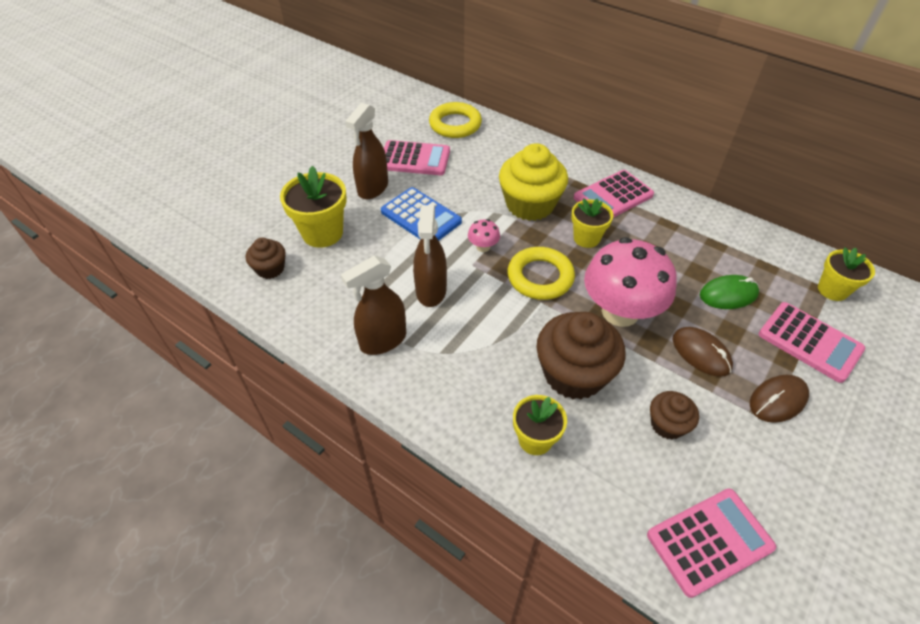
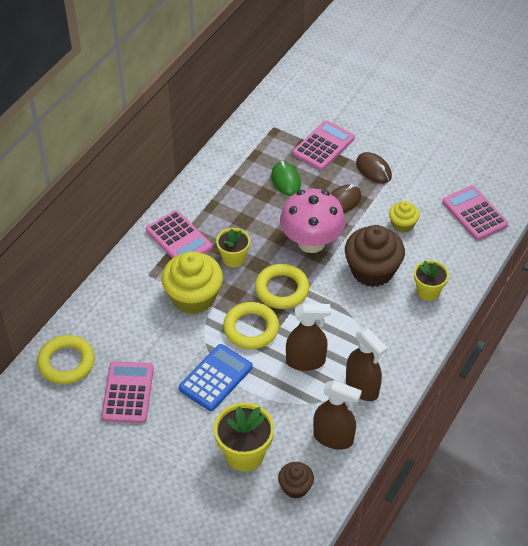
camera: 95 degrees left, 0 degrees up
brown spray bottle [345,103,388,199] -> brown spray bottle moved to [313,380,362,449]
pink mushroom [468,219,500,252] -> yellow ring [223,302,279,349]
brown cupcake [650,391,699,440] -> yellow cupcake [389,201,420,233]
yellow flower pot [818,247,875,301] -> none

